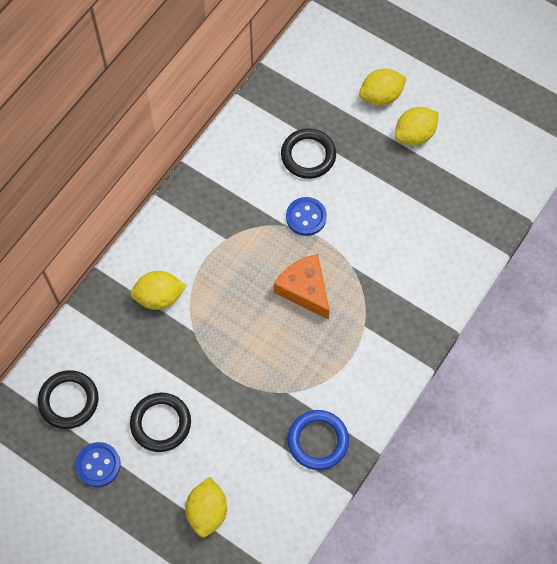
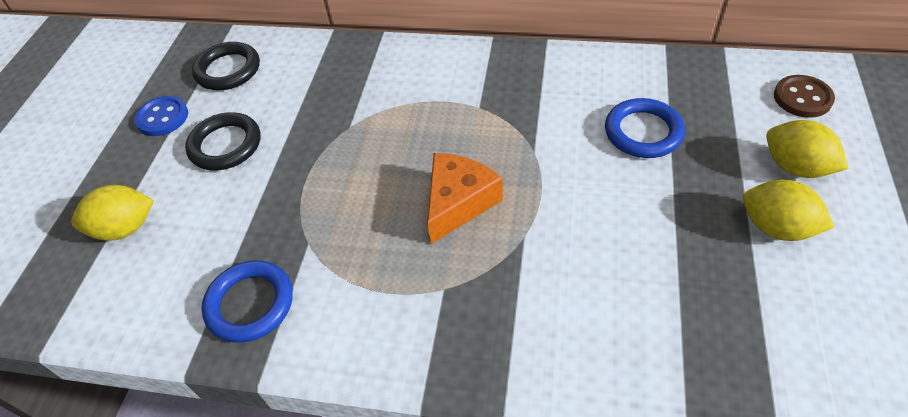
camera: 70 degrees right, 15 degrees down
yellow lemon [130,271,186,310] -> none
black ring [281,128,336,179] -> blue ring [605,98,685,158]
blue button [286,197,327,236] -> none
none -> brown button [774,75,835,118]

